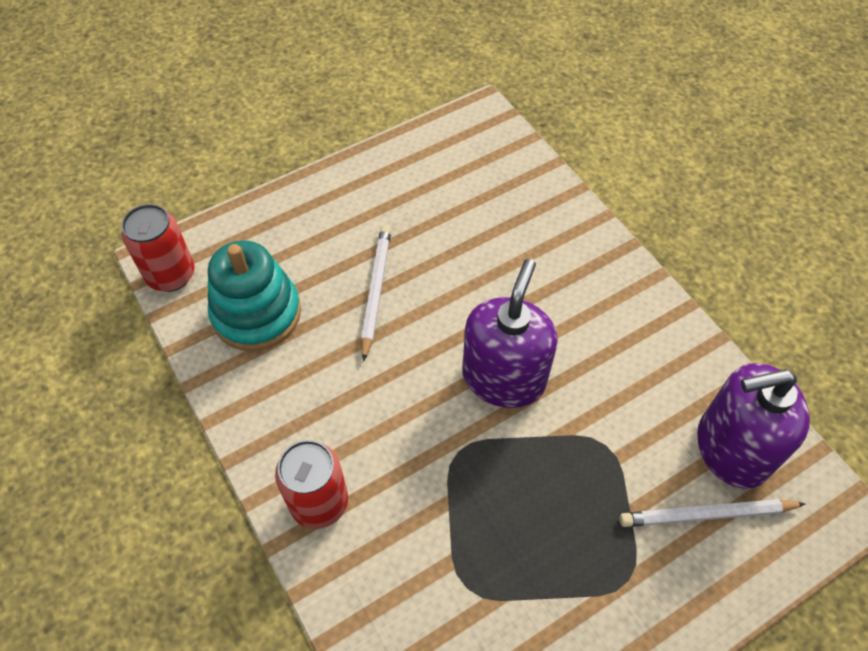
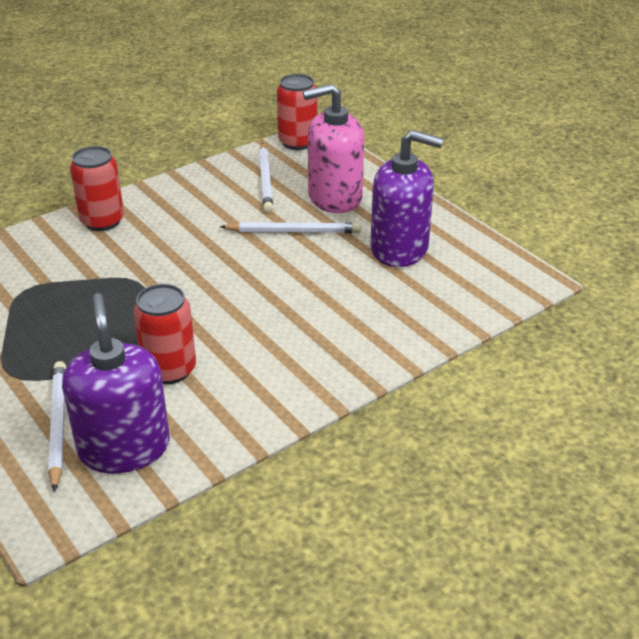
camera: 85 degrees right, 20 degrees down
turquoise stacking toy [208,241,301,351] -> white pencil [259,143,273,213]
purple soap dispenser [462,259,558,408] -> purple soap dispenser moved to [370,130,444,267]
none -> red can [133,284,196,384]
none -> pink soap dispenser [303,84,364,213]

